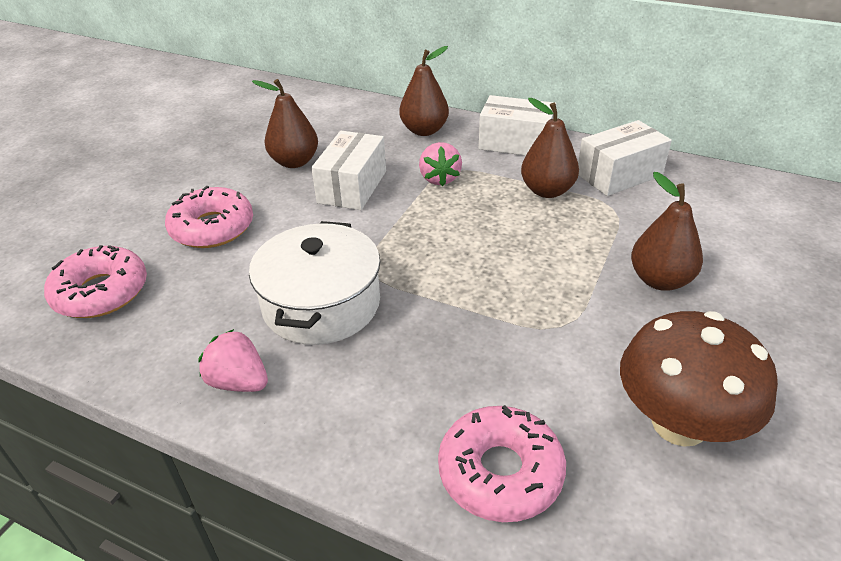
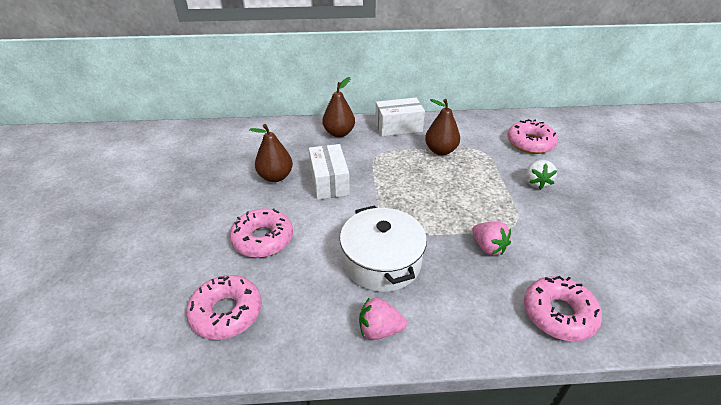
camera: 30 degrees left, 0 degrees up
pink strawberry [419,142,462,186] -> pink strawberry moved to [472,222,511,255]
white box [578,120,672,196] -> none
brown mushroom [620,311,778,447] -> none
brown pear [631,172,703,291] -> white strawberry [526,160,557,189]
none -> pink donut [507,119,558,154]

